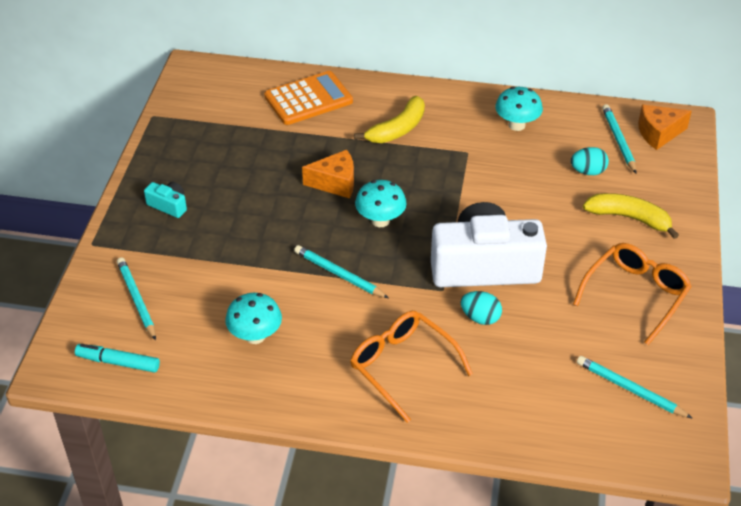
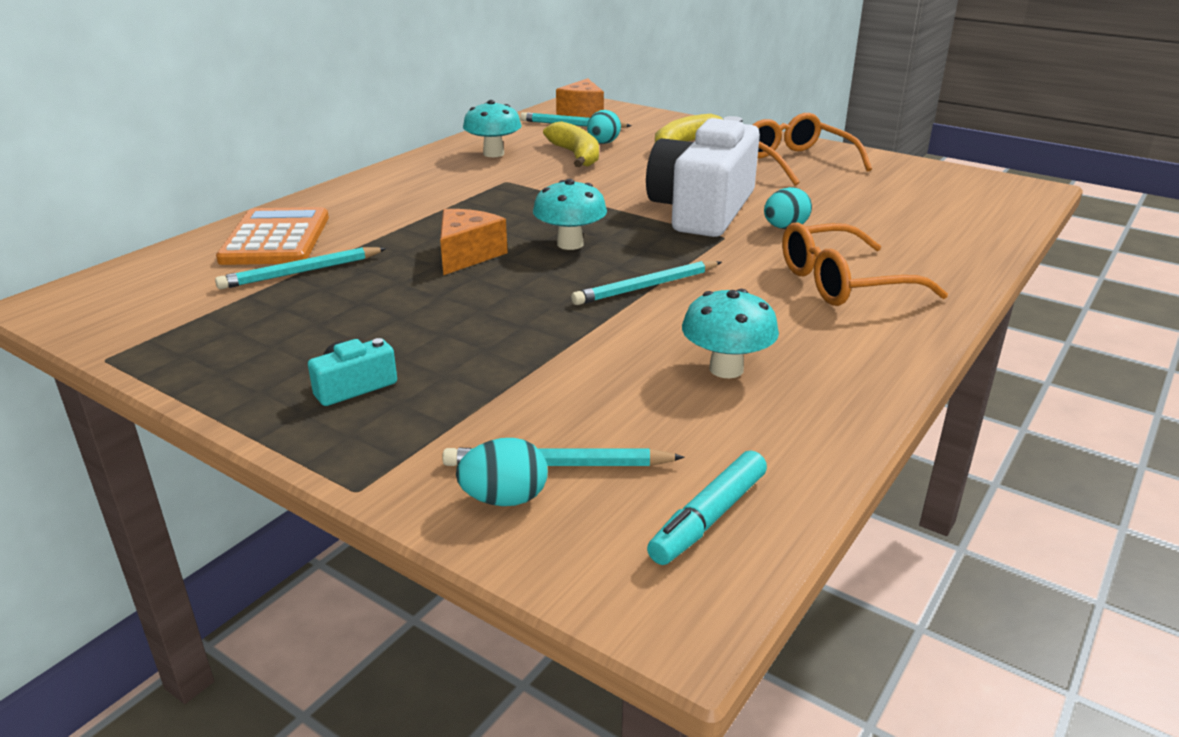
camera: 65 degrees left, 15 degrees down
yellow banana [354,96,425,143] -> yellow banana moved to [543,121,599,167]
turquoise pencil [577,356,692,418] -> turquoise pencil moved to [215,247,387,289]
none -> turquoise egg [456,438,548,506]

